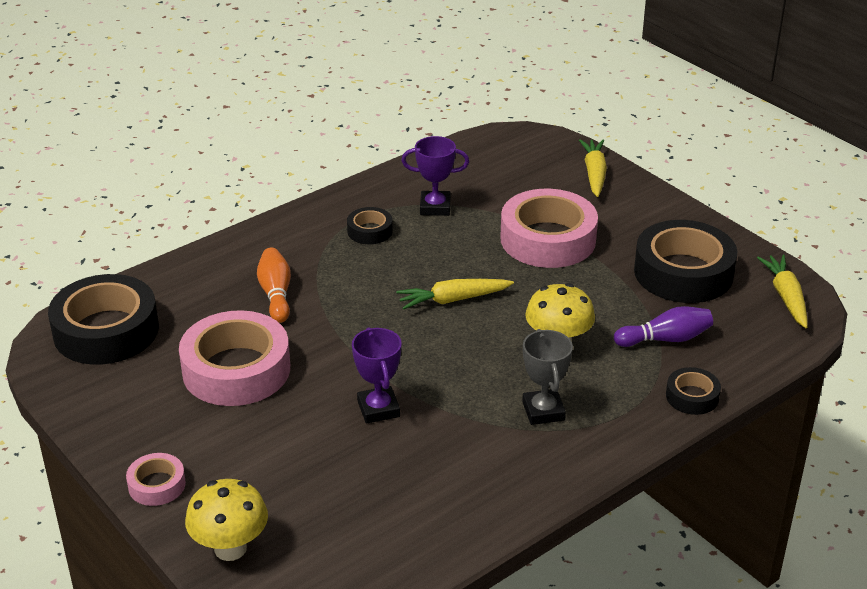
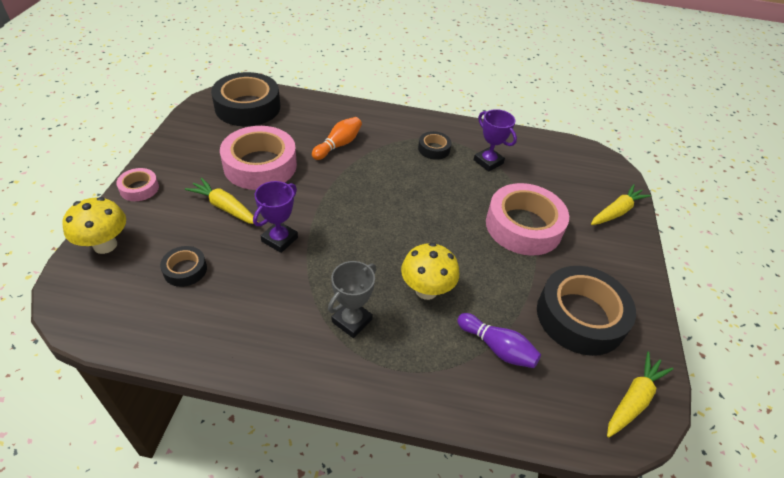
camera: 45 degrees right, 10 degrees up
yellow carrot [396,279,514,309] -> yellow carrot moved to [185,177,258,224]
black tape [666,367,721,415] -> black tape moved to [160,246,207,287]

